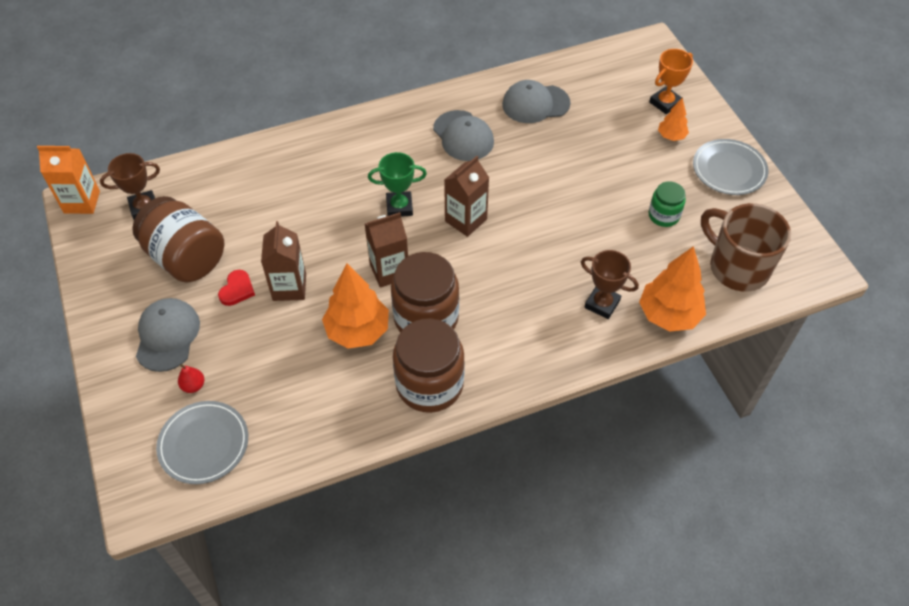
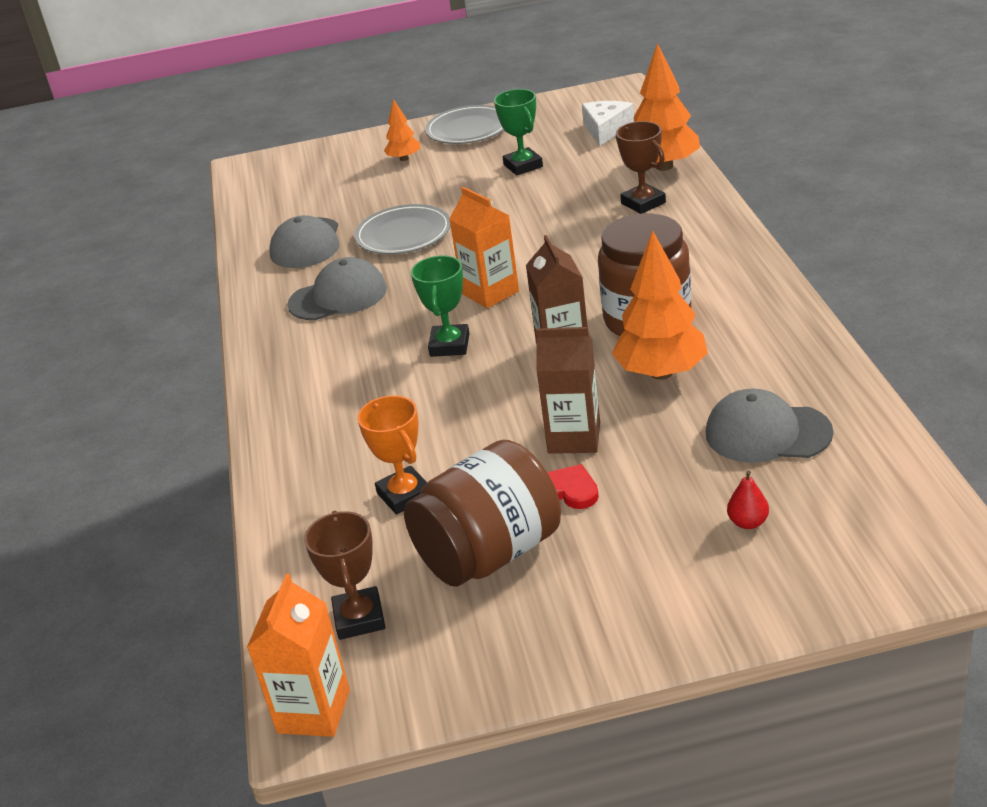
camera: 75 degrees left, 20 degrees down
grey cap [136,298,200,372] -> grey cap moved to [705,389,833,463]
grey plate [156,401,248,484] -> grey plate moved to [354,204,451,254]
brown jar [393,318,465,413] -> none
brown carton [444,156,489,237] -> orange carton [449,187,519,308]
brown trophy [581,250,639,319] -> brown trophy turned 75 degrees counterclockwise [616,121,666,214]
orange trophy [649,49,693,114] -> orange trophy moved to [357,395,427,515]
green jar [649,181,686,227] -> green trophy [494,89,543,175]
brown mug [701,203,791,292] -> white cheese [582,101,634,146]

